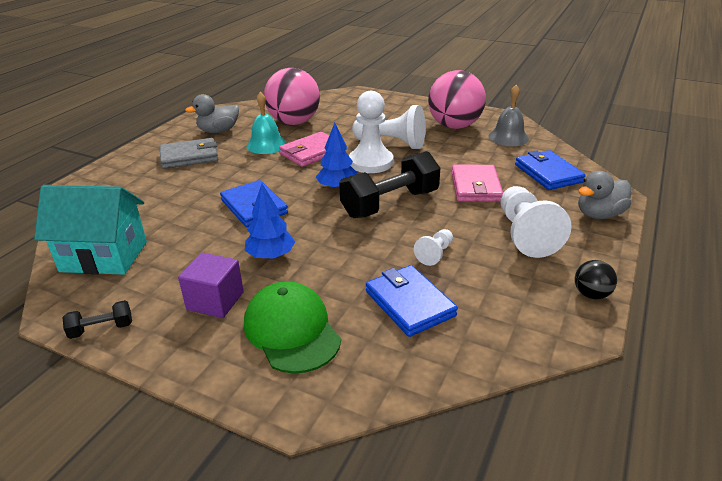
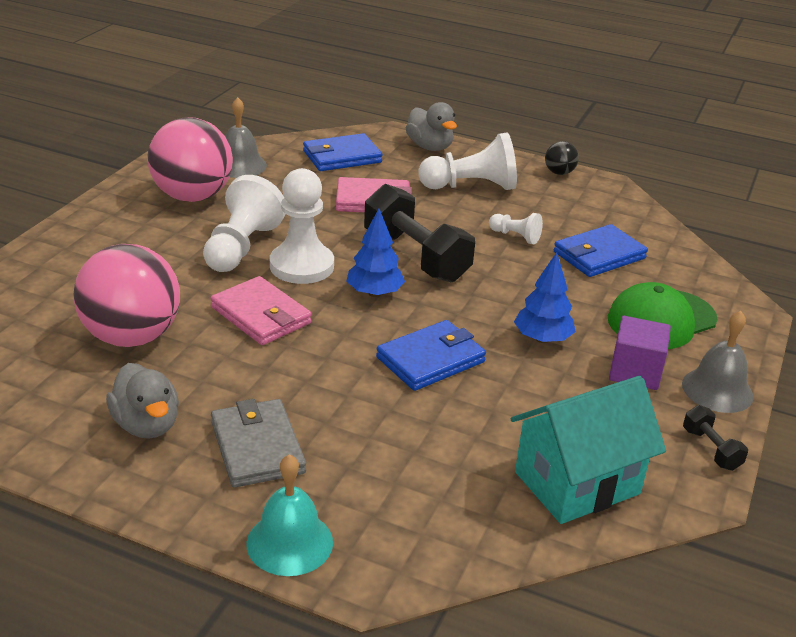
camera: 95 degrees left, 0 degrees up
turquoise house [34,185,147,275] -> turquoise house turned 60 degrees clockwise [511,376,666,524]
turquoise bell [246,92,287,154] -> turquoise bell moved to [246,454,333,576]
none -> grey bell [682,311,754,413]

